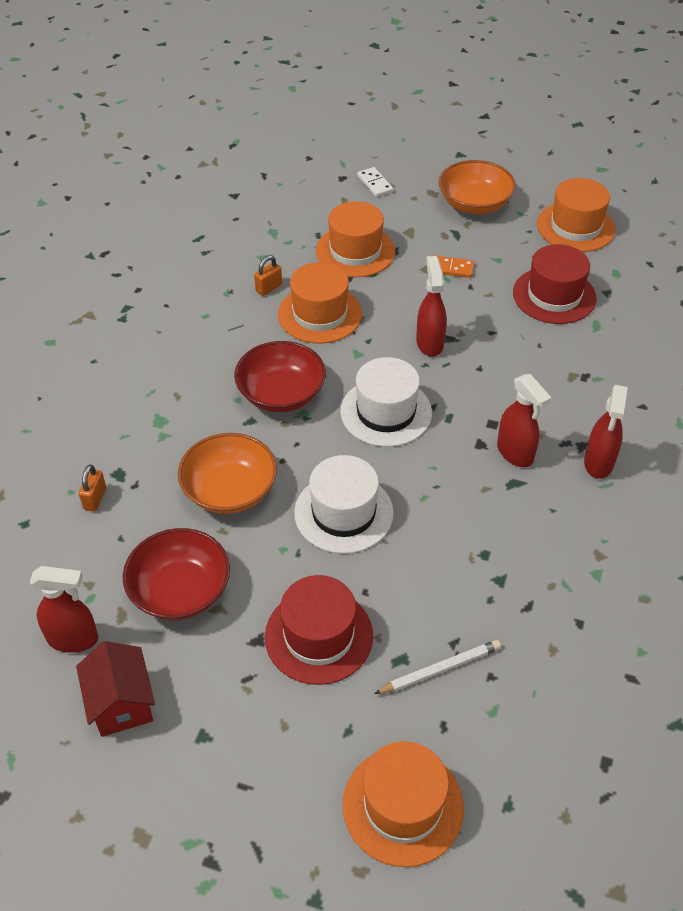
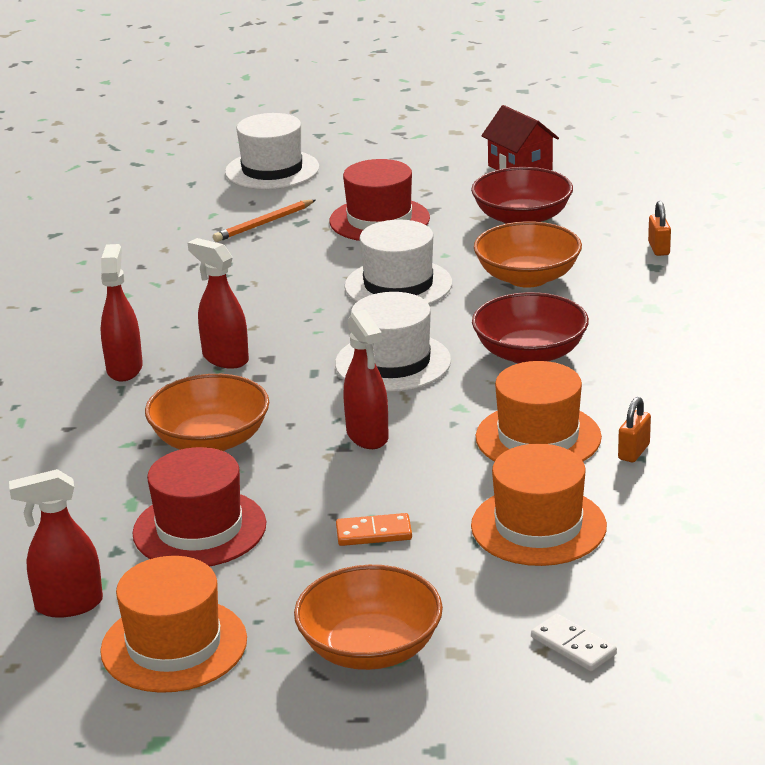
camera: 165 degrees right, 20 degrees down
red spray bottle [30,566,98,653] -> red spray bottle moved to [9,469,103,618]
orange hat [343,741,464,867] -> white hat [225,113,319,190]
white pencil [374,640,501,694] -> orange pencil [213,200,316,242]
none -> orange bowl [145,374,269,451]

